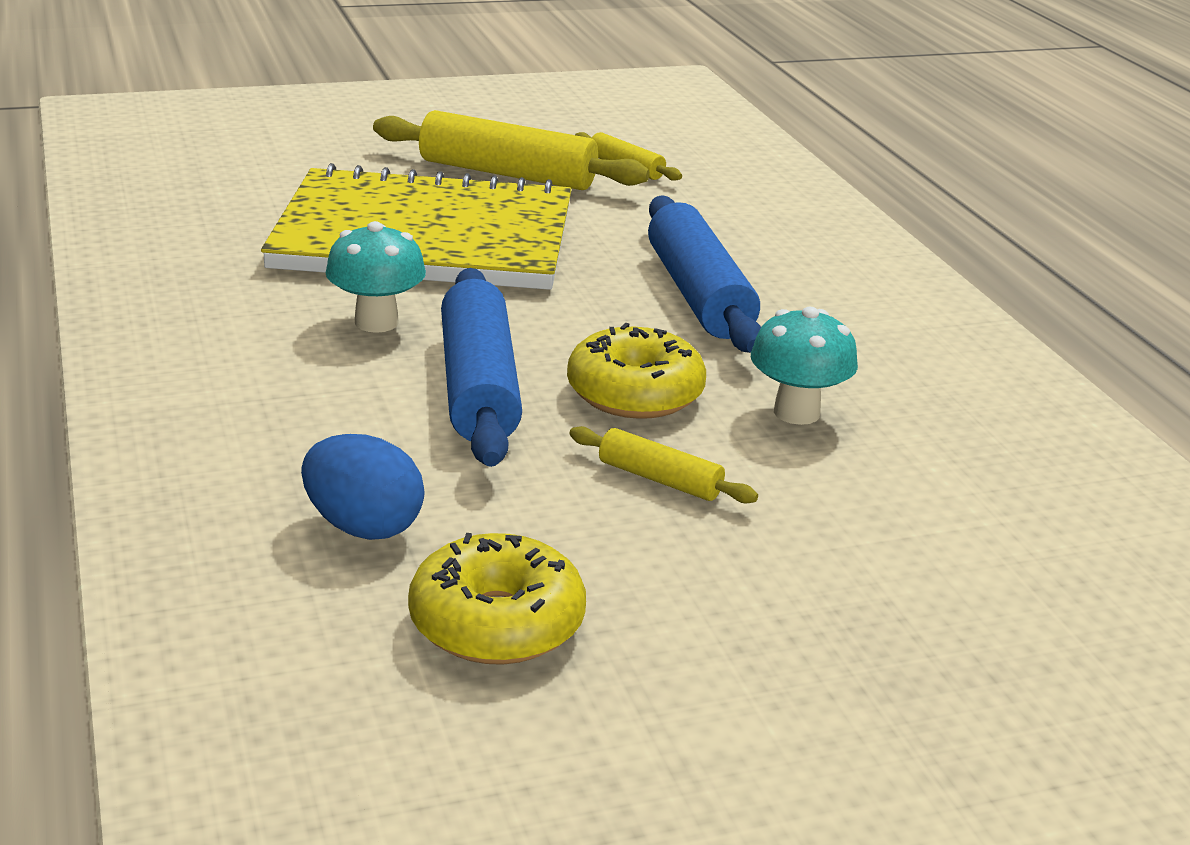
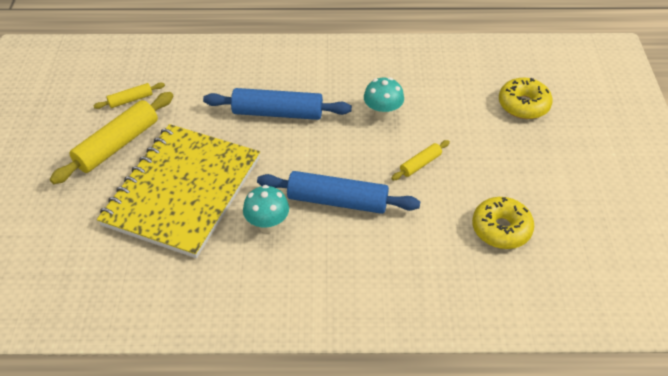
camera: 70 degrees left, 20 degrees up
blue egg [301,434,425,540] -> none
yellow donut [567,323,706,419] -> yellow donut moved to [499,78,553,119]

